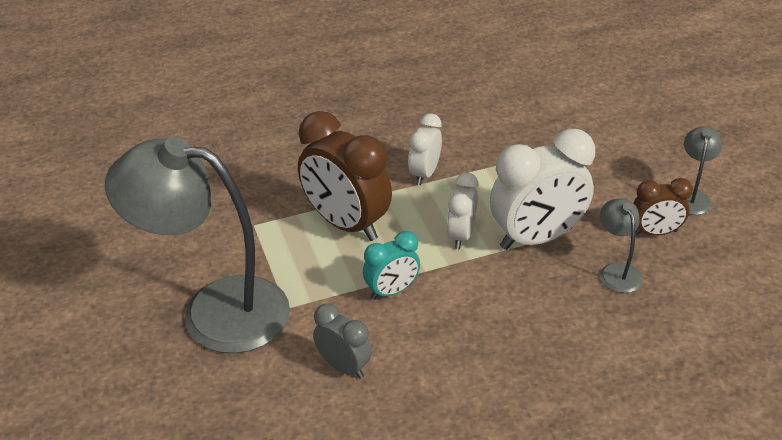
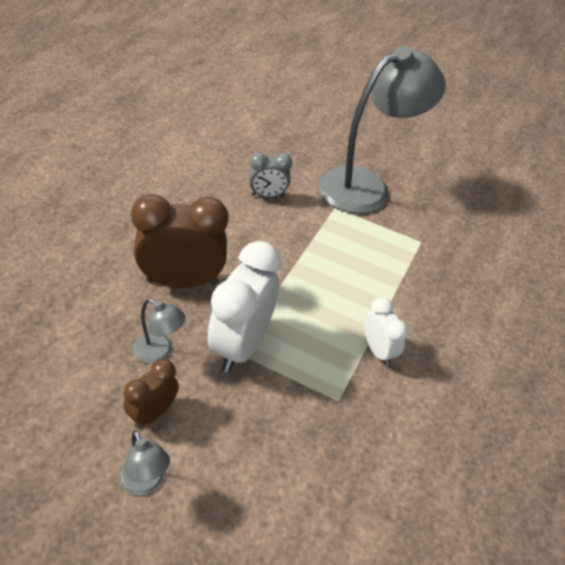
camera: 130 degrees right, 5 degrees up
brown clock [298,111,392,241] -> brown clock moved to [131,194,229,288]
turquoise clock [363,231,420,300] -> none
white clock [447,173,479,249] -> none

